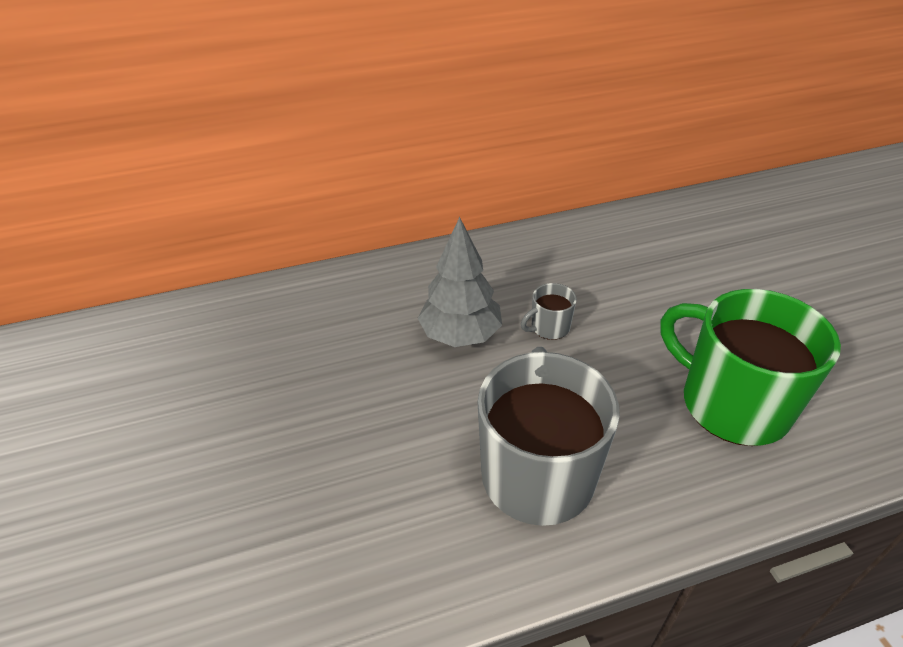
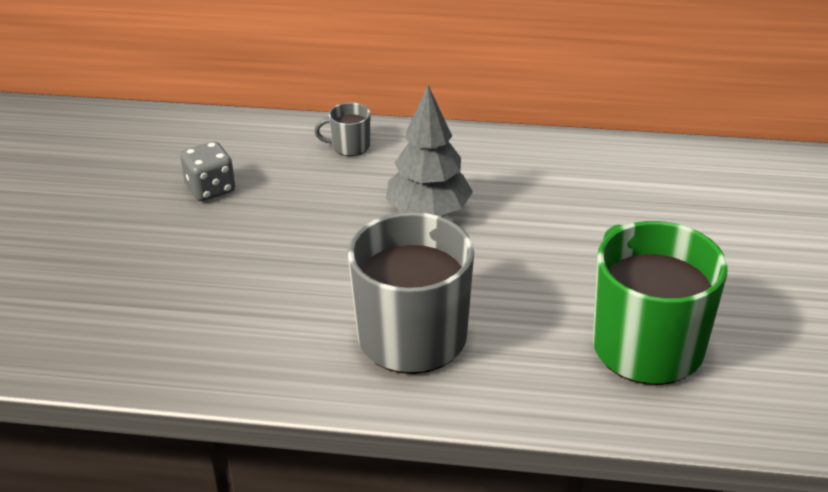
camera: 25 degrees right, 5 degrees down
grey mug [521,283,577,340] -> grey mug moved to [314,103,370,156]
none -> grey dice [180,142,235,201]

